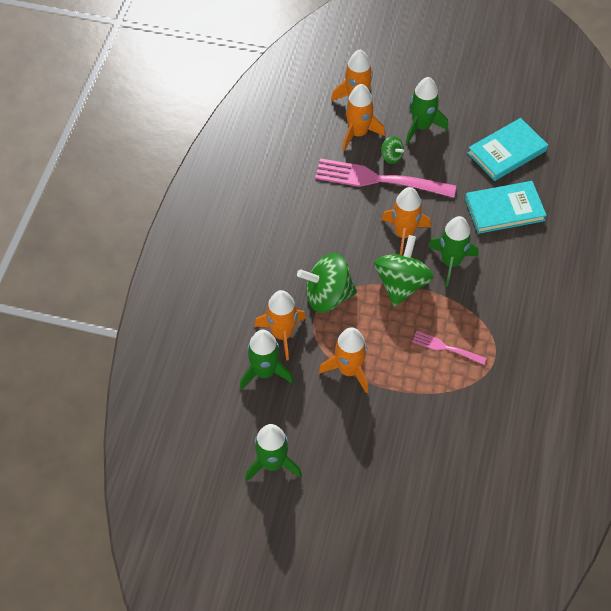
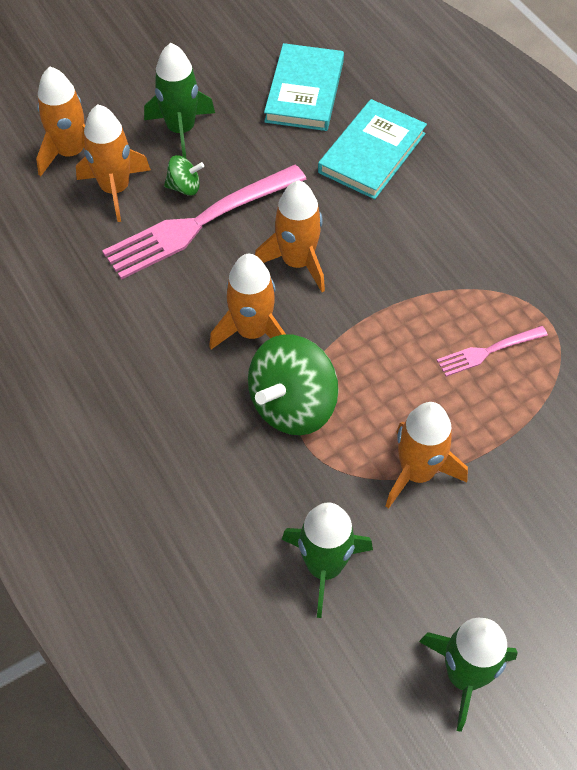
camera: 45 degrees left, 0 degrees up
orange rocket [254,290,306,361] -> orange rocket moved to [209,254,285,349]
green spinning top [374,235,434,307] -> none
green rocket [428,216,478,287] -> none

